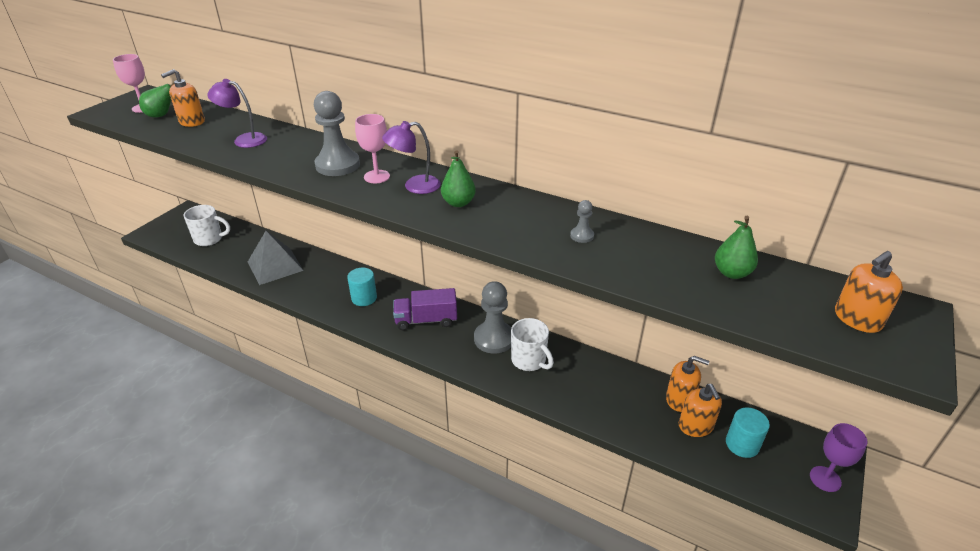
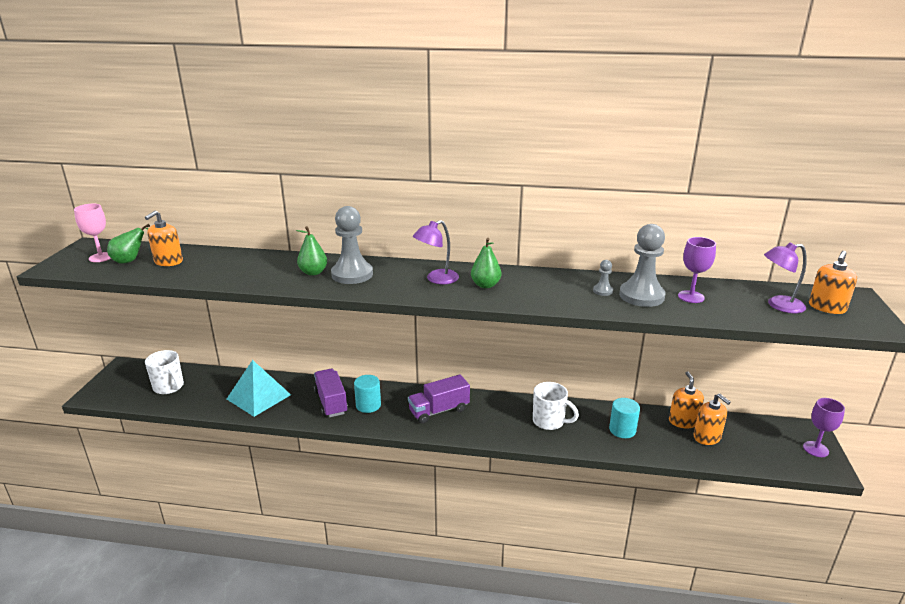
camera: 20 degrees left, 10 degrees down
white mug [184,205,230,246] -> white mug turned 60 degrees clockwise [145,350,184,394]
purple lamp [207,79,267,148] -> purple lamp moved to [764,242,807,313]
grey pyramid [248,231,304,285] -> turquoise pyramid [227,360,291,417]
pink goblet [355,114,390,183] -> none
grey pawn [474,281,512,354] -> grey pawn moved to [619,224,666,307]
orange soap dispenser [666,356,709,412] -> orange soap dispenser turned 90 degrees counterclockwise [669,371,704,428]
green pear [715,216,758,279] -> green pear moved to [296,226,327,276]
turquoise cylinder [726,407,770,458] -> turquoise cylinder moved to [609,398,640,438]
none -> purple truck [314,369,348,417]
none -> purple goblet [678,237,716,303]

